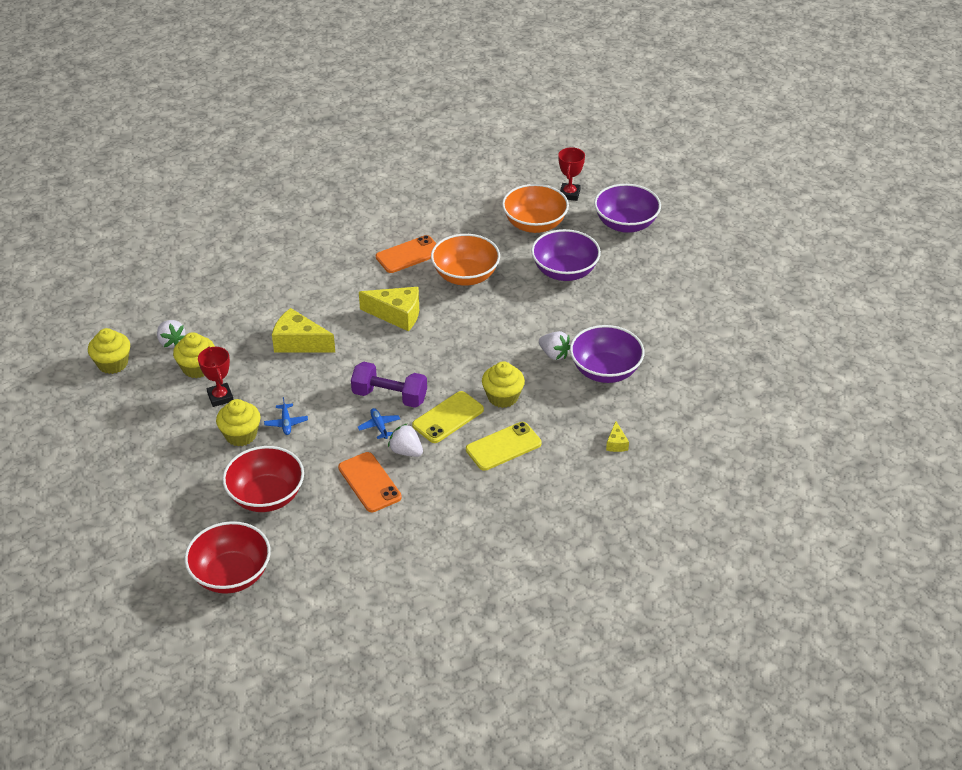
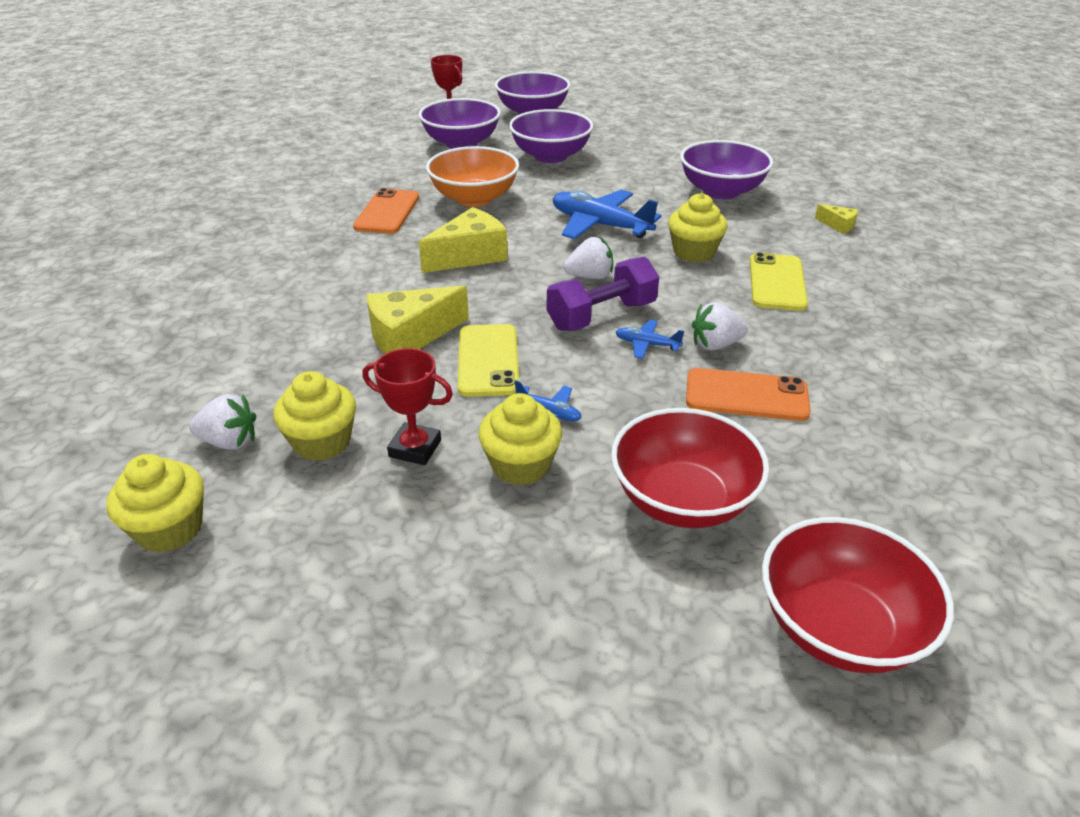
camera: 50 degrees left, 5 degrees down
yellow phone [412,391,484,443] -> yellow phone moved to [458,324,519,397]
orange bowl [502,184,569,233] -> purple bowl [419,98,501,149]
white strawberry [539,331,570,360] -> white strawberry moved to [563,237,613,279]
none -> blue plane [553,190,662,239]

